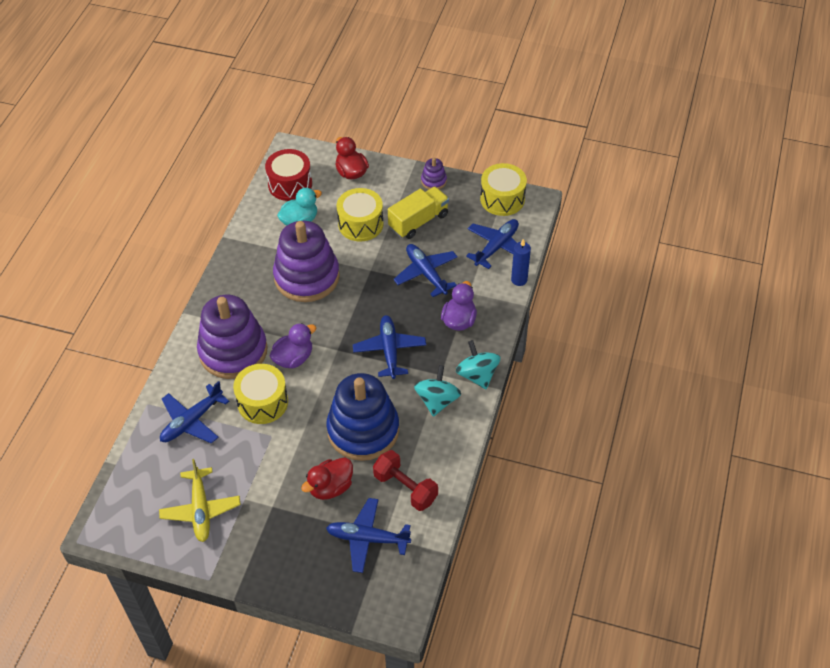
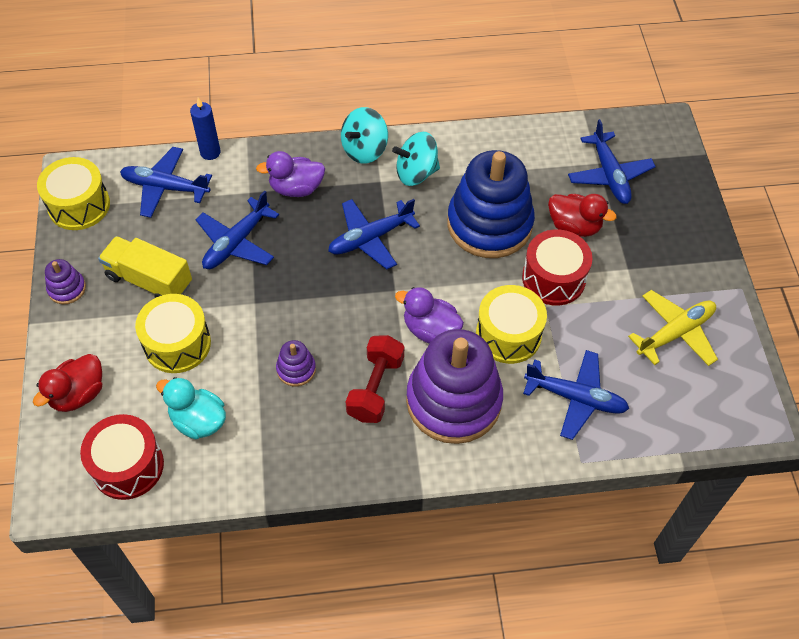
camera: 115 degrees left, 5 degrees up
purple stacking toy [273,221,340,302] -> purple stacking toy [276,340,316,386], size x0.42
red dumbbell [373,450,438,511] -> red dumbbell moved to [346,335,404,423]
none -> red drum [522,229,593,306]

